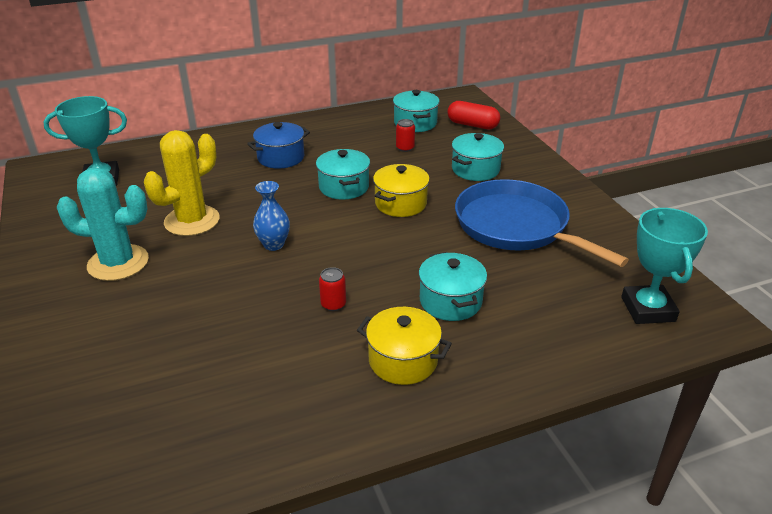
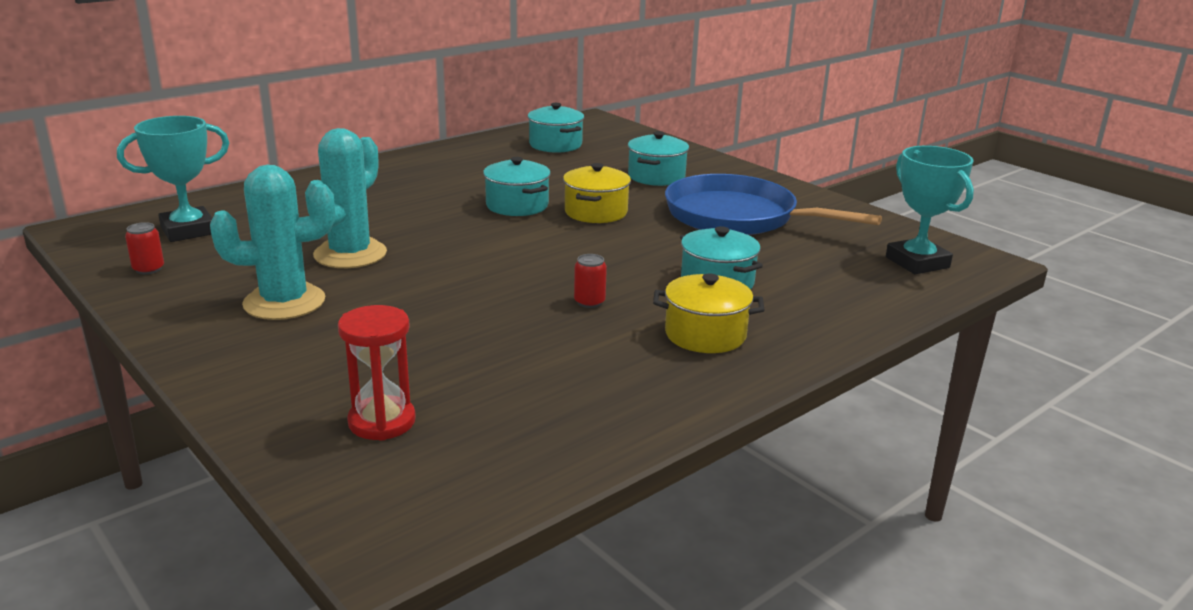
camera: 20 degrees left, 10 degrees down
yellow cactus [144,130,220,236] -> turquoise cactus [305,128,387,268]
blue pot [247,122,310,169] -> none
blue vase [253,181,290,251] -> none
red can [396,119,415,152] -> red can moved to [125,222,164,274]
red capsule [447,101,500,129] -> none
none -> red hourglass [338,305,416,441]

